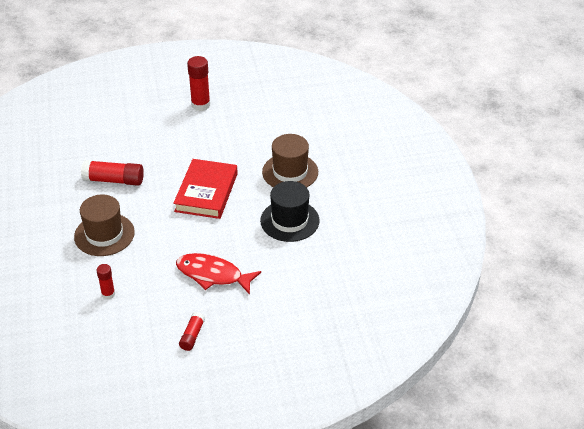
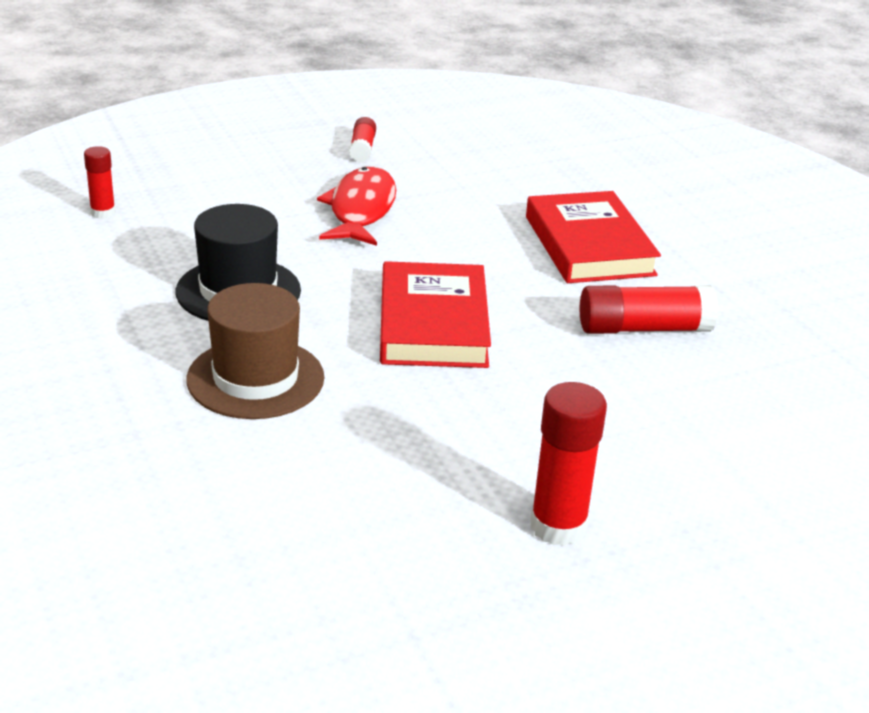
camera: 165 degrees right, 10 degrees down
brown hat [74,194,135,256] -> red book [526,191,661,283]
red glue stick [96,264,115,299] -> red glue stick moved to [84,146,116,219]
red fish [176,253,261,295] -> red fish turned 90 degrees counterclockwise [317,167,396,246]

